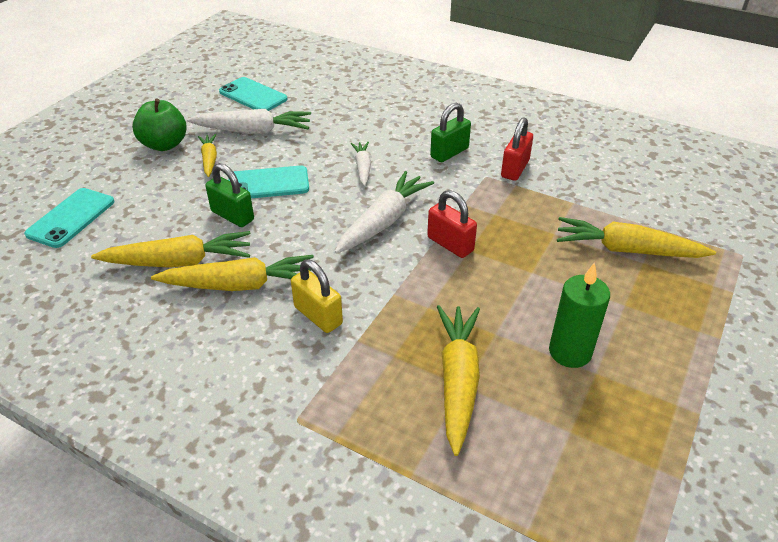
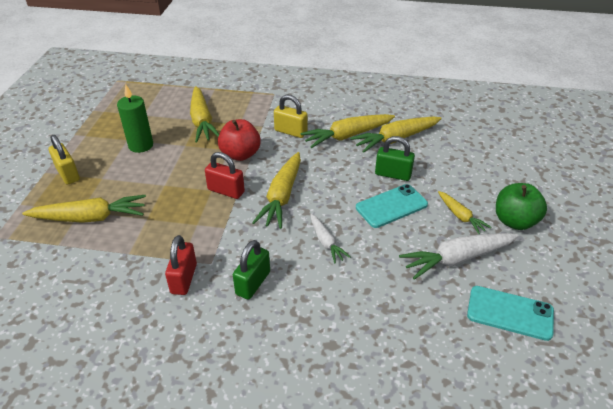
camera: 160 degrees right, 0 degrees up
turquoise phone [24,188,114,248] -> none
white carrot [335,171,434,254] -> yellow carrot [252,152,301,229]
none -> yellow padlock [49,135,80,185]
none -> red apple [218,119,261,161]

